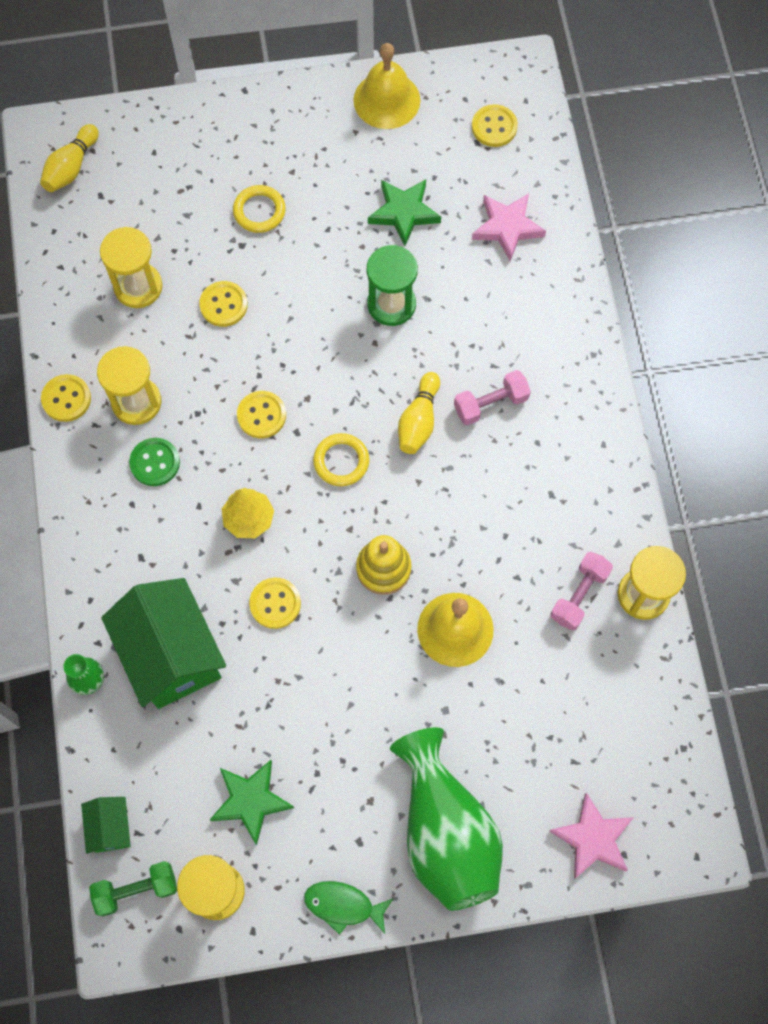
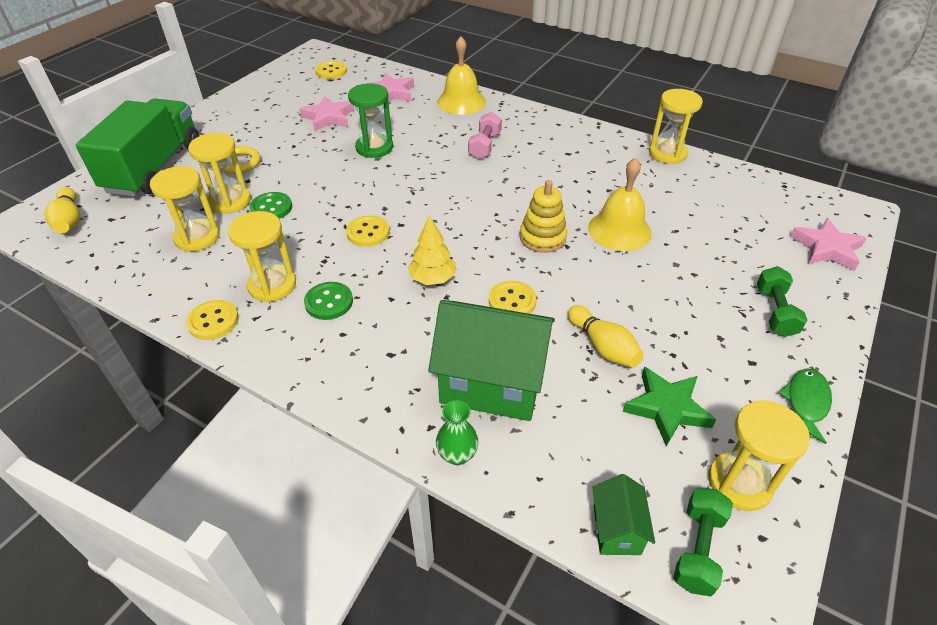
camera: 50 degrees left, 25 degrees down
green house [81,797,131,854] -> green house turned 60 degrees clockwise [592,474,655,555]
yellow button [199,281,248,327] -> green button [250,192,292,219]
green fish [304,881,394,935] -> green fish turned 150 degrees clockwise [778,368,832,444]
yellow ring [313,433,369,486] -> none
yellow bell [353,43,420,129] -> yellow bell moved to [437,37,486,115]
green star [368,179,441,246] -> pink star [300,96,354,132]
green vase [390,727,503,911] -> green dumbbell [757,266,807,337]
yellow bowling pin [398,372,440,454] -> yellow bowling pin moved to [568,305,644,368]
pink dumbbell [551,552,613,630] -> none
none -> green truck [76,98,199,197]
none -> yellow hourglass [188,133,251,214]

